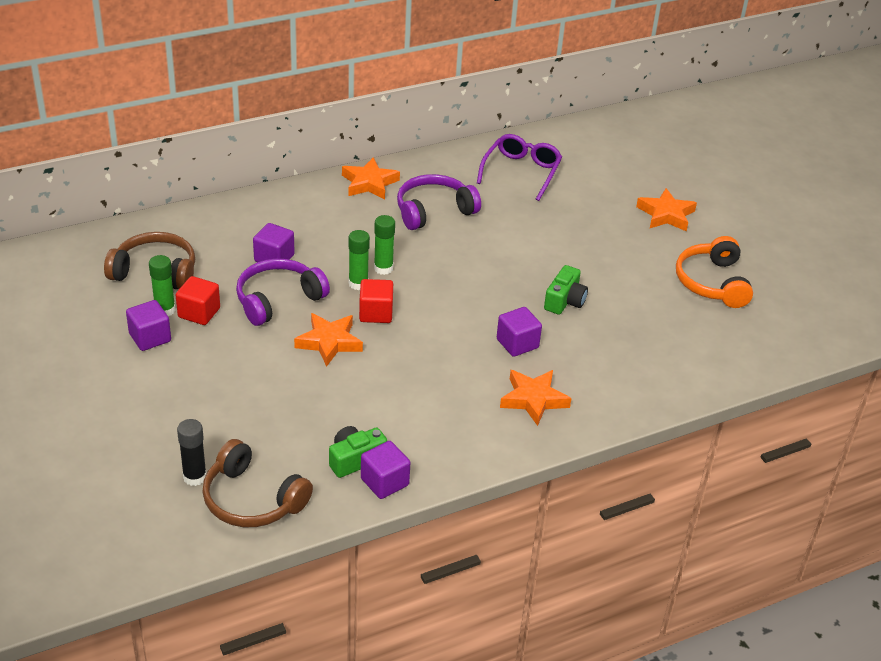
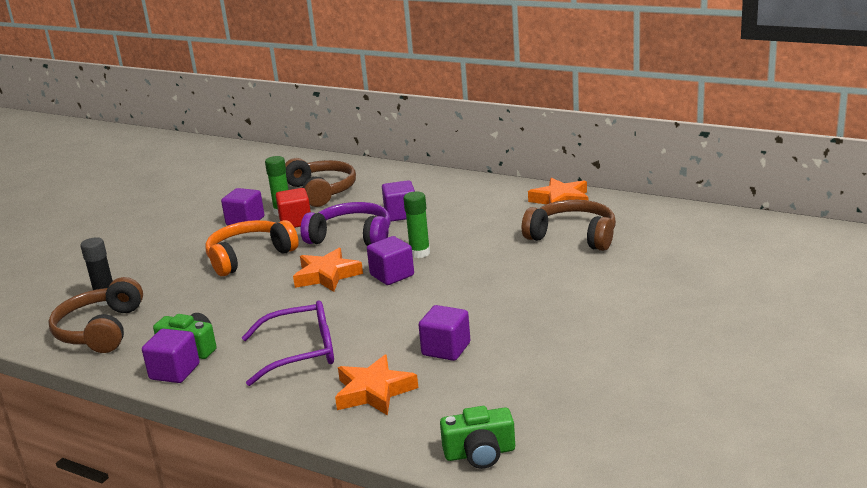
camera: 60 degrees right, 15 degrees down
red cube [359,279,393,323] -> purple cube [367,236,414,285]
green glue stick [374,215,395,275] -> none
purple headphones [397,174,481,230] -> brown headphones [522,200,616,251]
purple glasses [477,134,562,201] -> purple glasses moved to [242,300,334,386]
green camera [544,265,588,314] -> green camera moved to [440,406,515,469]
orange star [636,188,697,232] -> none
orange headphones [676,236,753,308] -> orange headphones moved to [205,220,299,276]

